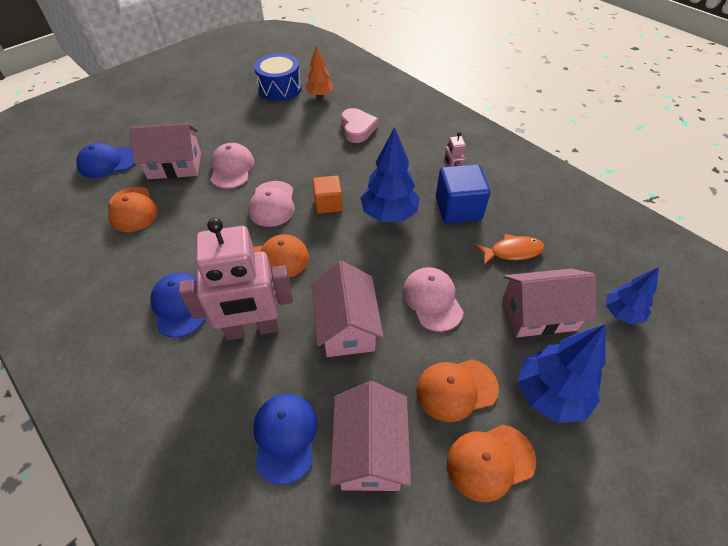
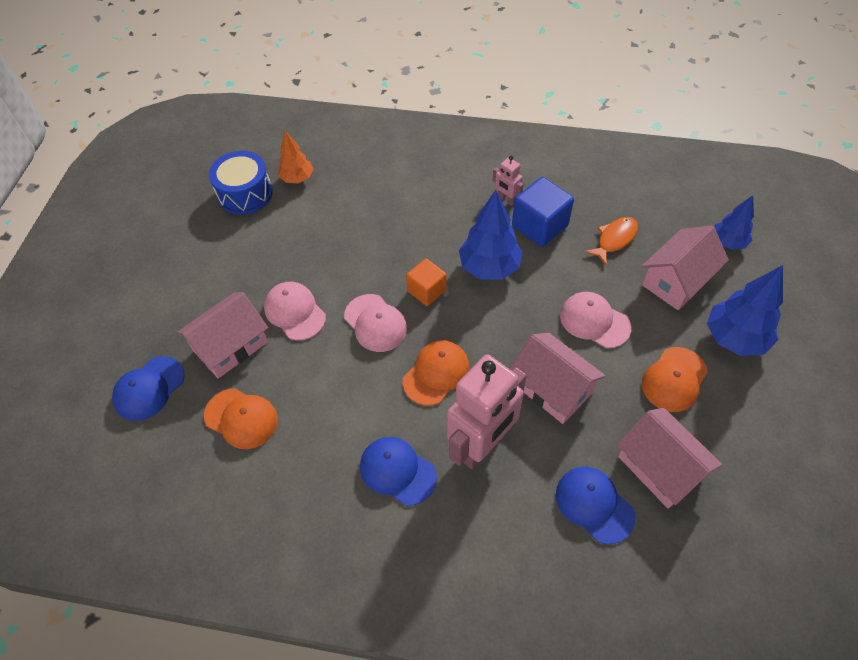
camera: 35 degrees left, 5 degrees up
pink heart [341,108,378,143] -> none
orange cap [447,424,536,502] -> none

